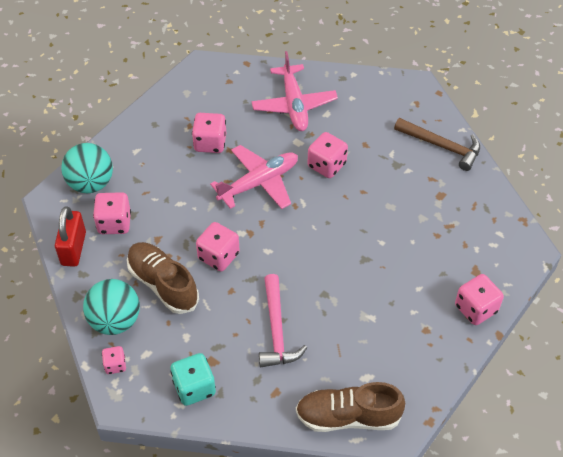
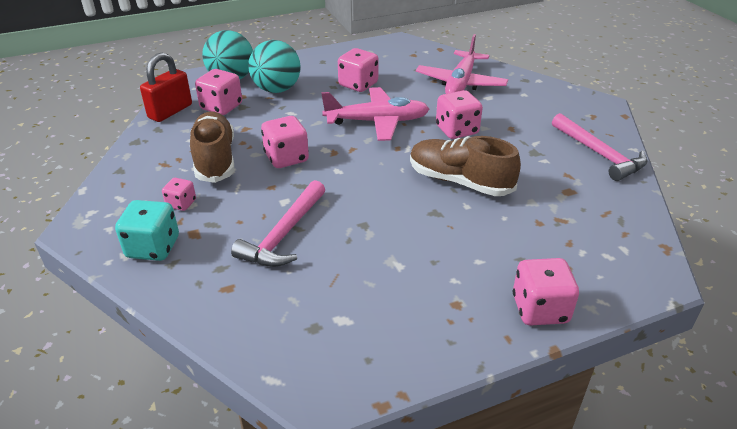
camera: 30 degrees right, 15 degrees down
turquoise ball [83,279,140,335] -> turquoise ball moved to [248,40,300,93]
pink dice [102,346,126,374] -> pink dice moved to [162,178,196,211]
brown shoe [296,382,405,432] -> brown shoe moved to [410,136,521,196]
brown hammer [394,118,480,171] -> pink hammer [552,113,647,181]

